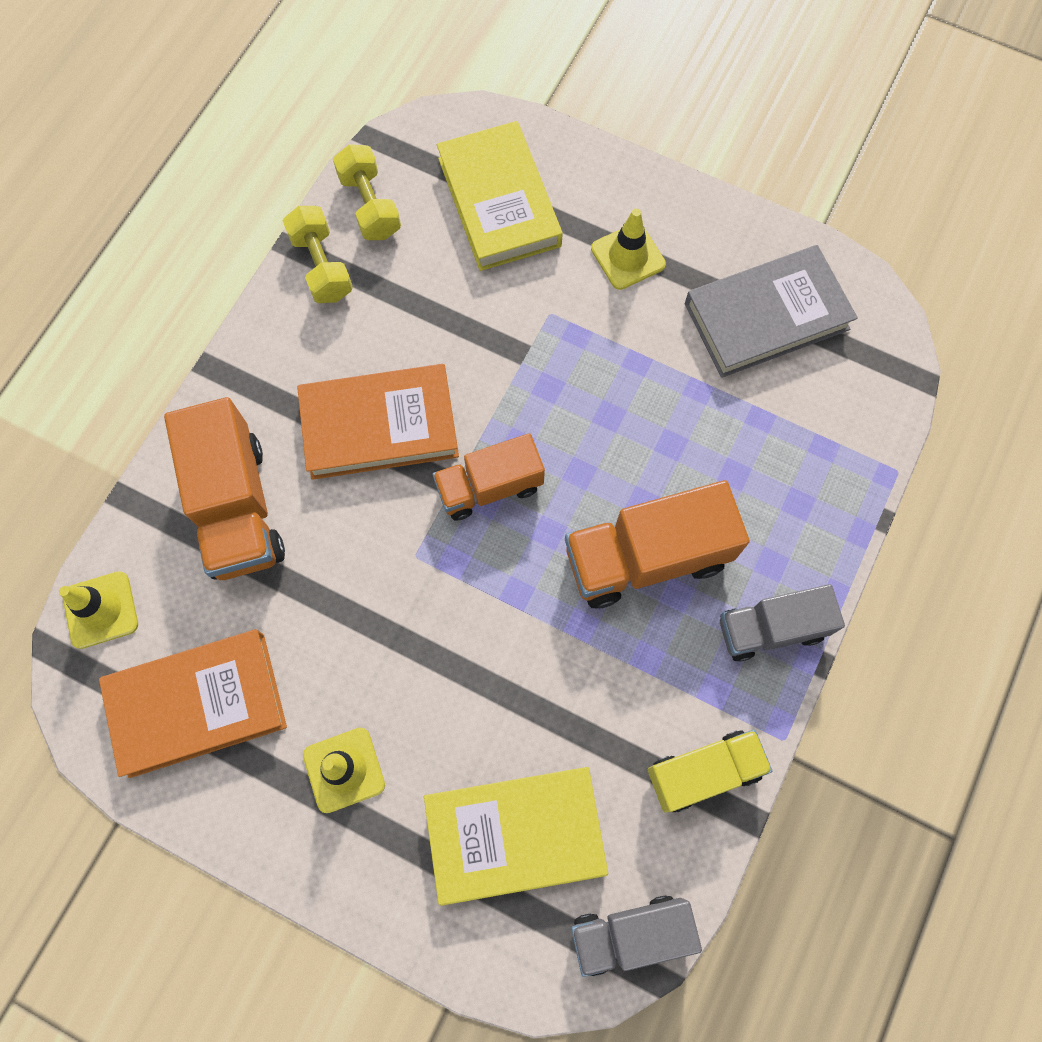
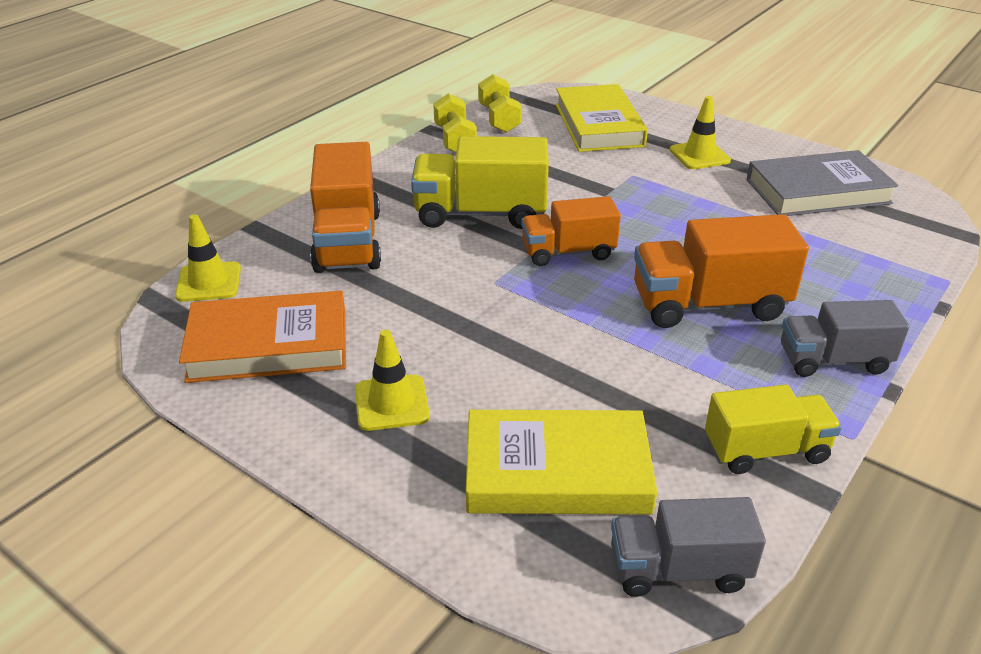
camera: 10 degrees right, 35 degrees down
orange book [297,364,459,480] -> yellow truck [411,136,549,229]

